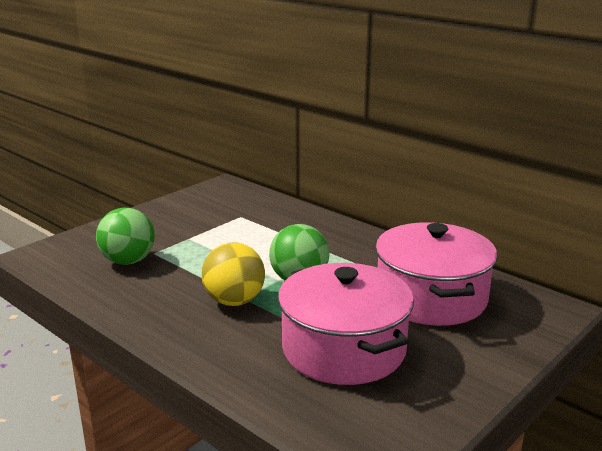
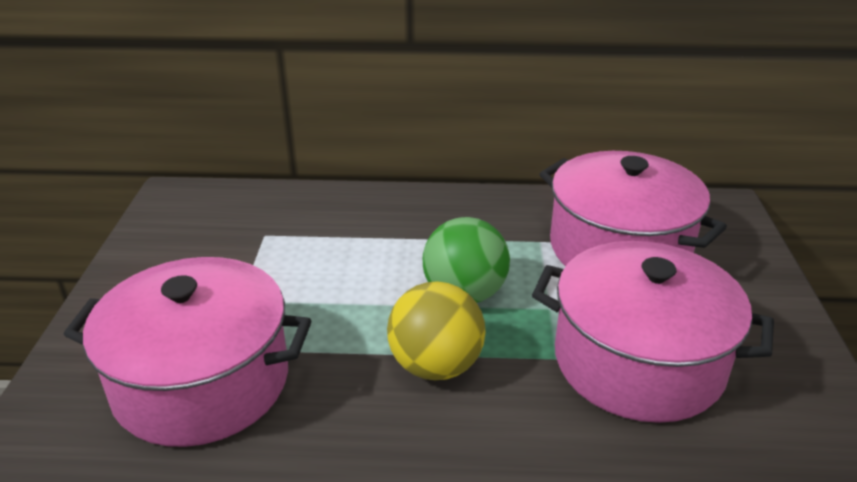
camera: 40 degrees left, 10 degrees up
green ball [96,208,155,265] -> pink pot [64,257,311,447]

